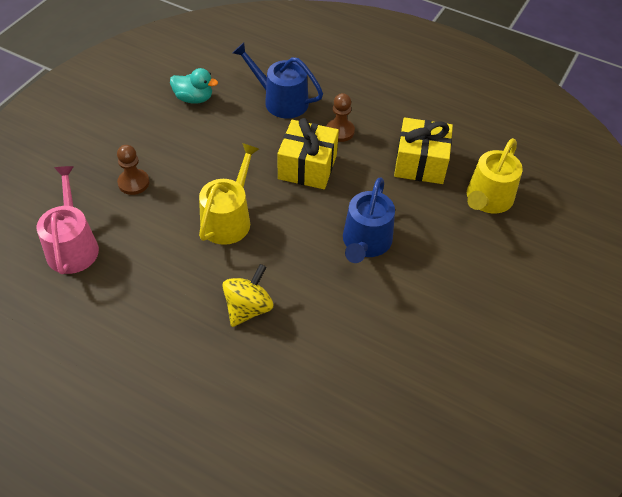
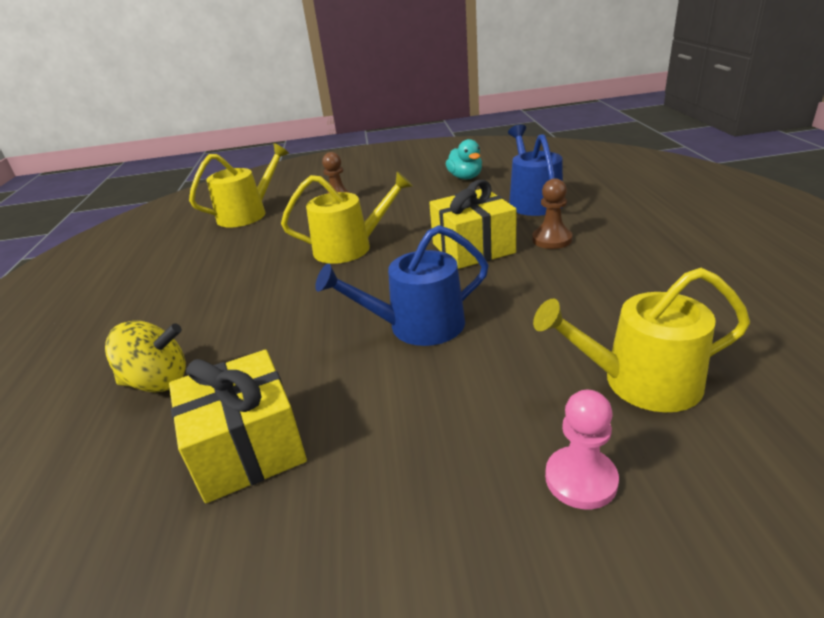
camera: 60 degrees right, 20 degrees down
pink watering can [37,166,99,274] -> yellow watering can [189,143,289,228]
yellow spinning top [222,264,273,327] -> yellow spinning top moved to [105,321,186,392]
yellow gift [394,117,453,184] -> yellow gift moved to [169,349,307,503]
none -> pink pawn [545,390,619,509]

